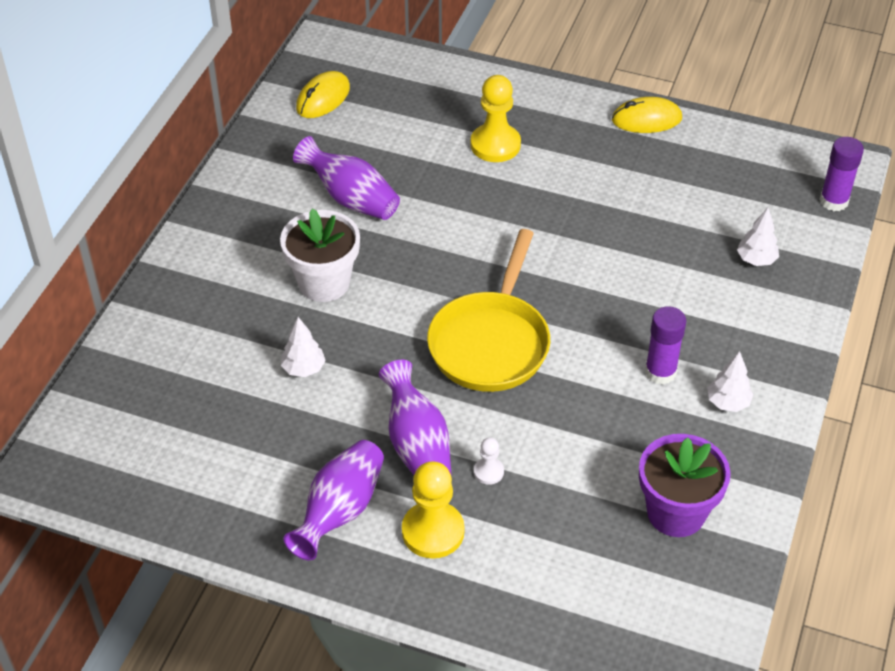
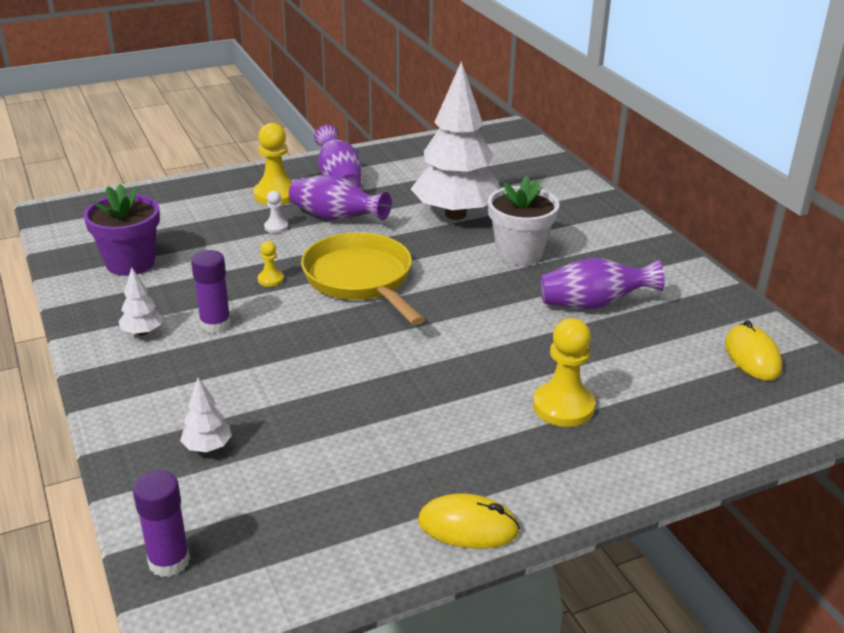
camera: 135 degrees right, 15 degrees down
white tree [281,317,326,377] -> white tree [411,61,500,220], size x2.49
yellow mouse [612,97,682,133] -> yellow mouse turned 60 degrees clockwise [418,493,520,549]
none -> yellow pawn [258,241,284,287]

